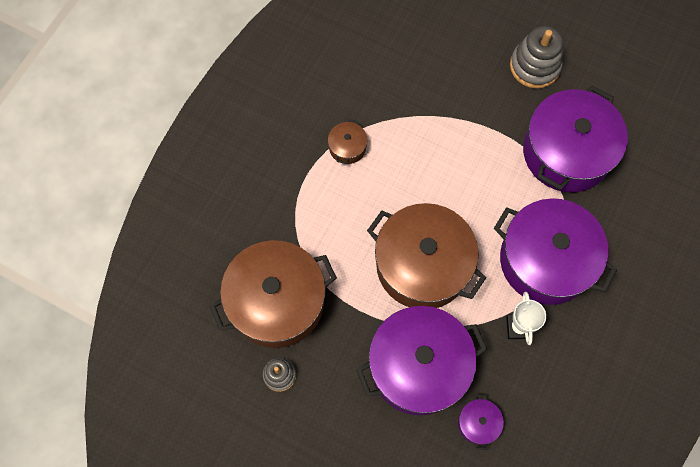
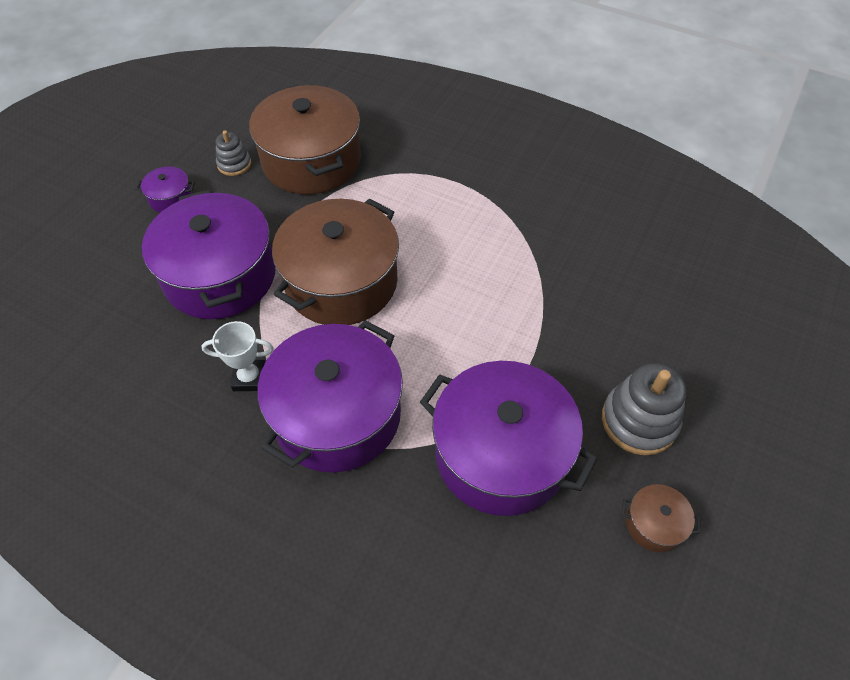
camera: 90 degrees right, 15 degrees down
brown pot [328,119,367,164] -> brown pot moved to [622,484,701,552]
purple pot [458,394,504,450] -> purple pot moved to [136,166,195,213]

